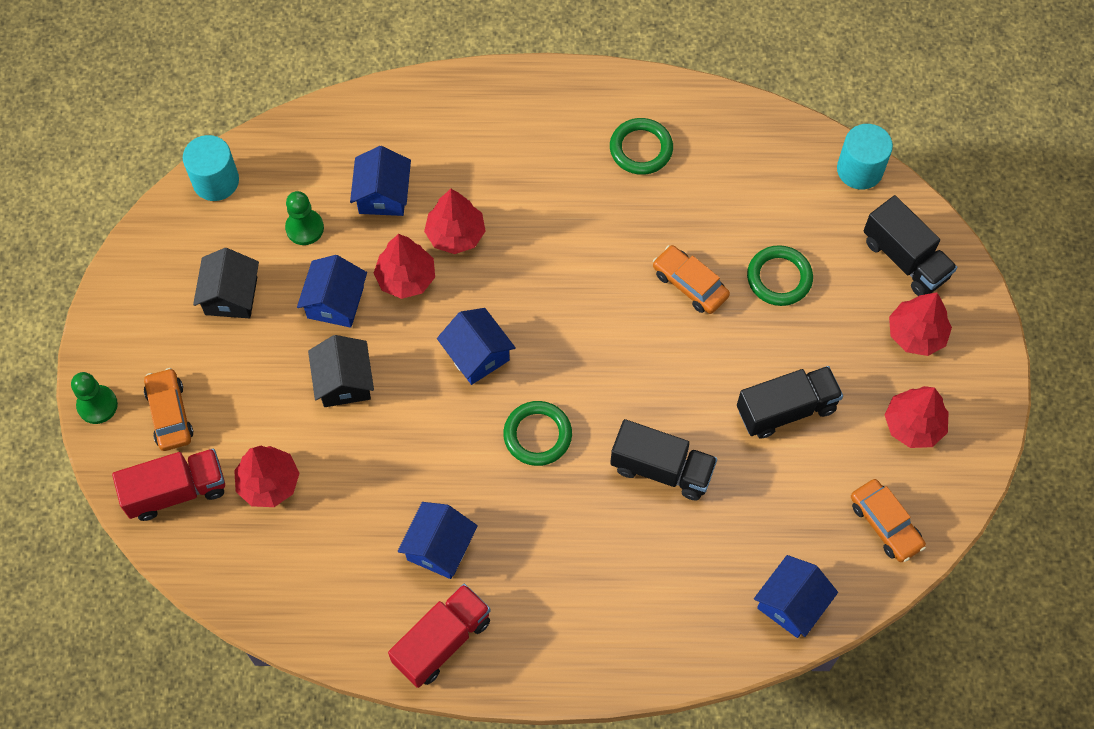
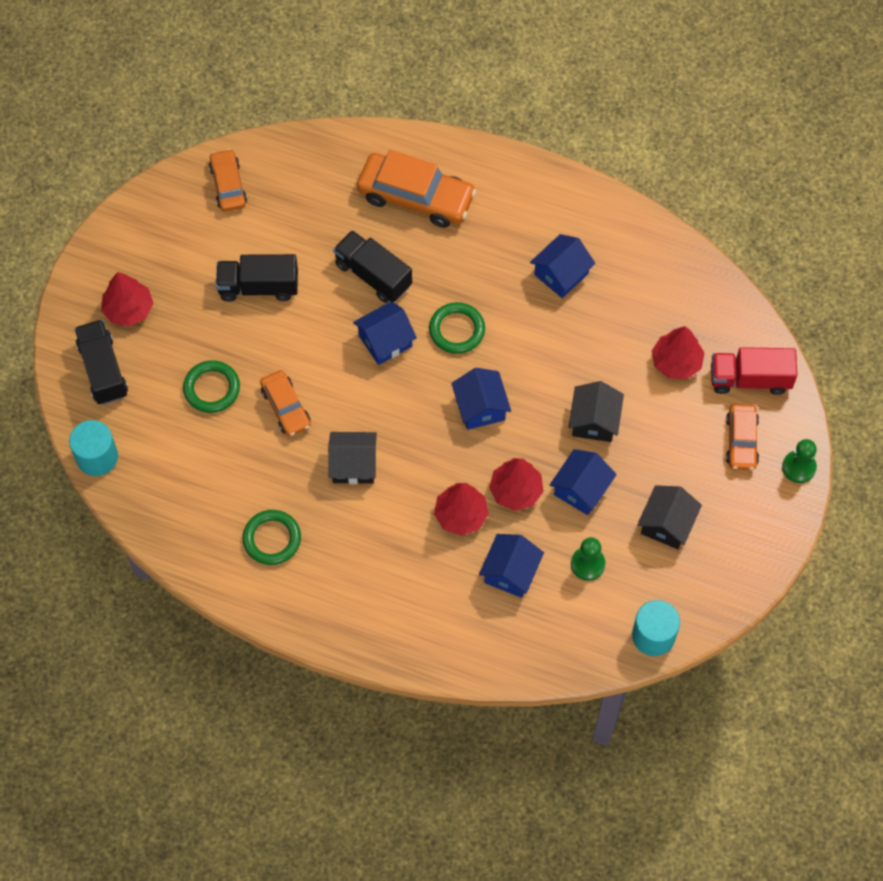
camera: 160 degrees left, 0 degrees up
red truck [388,584,491,688] -> none
blue house [754,555,838,638] -> blue house moved to [353,301,417,365]
red tree [885,386,949,448] -> none
none -> black house [328,432,377,484]
none -> orange car [357,150,477,228]

